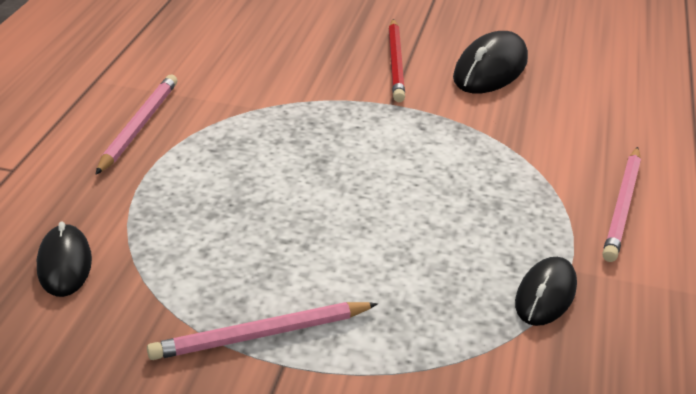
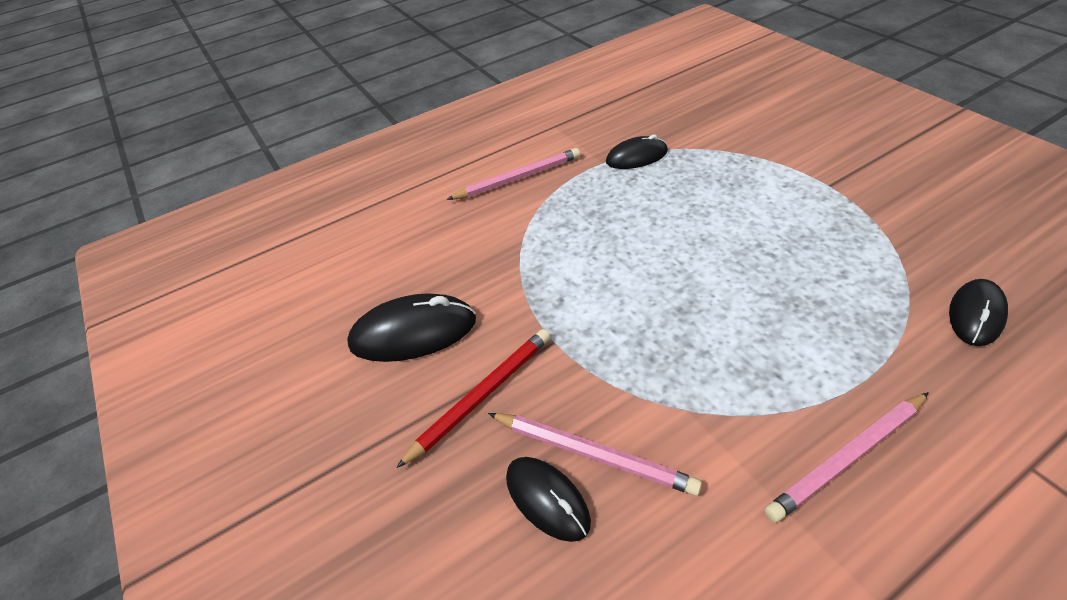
camera: 130 degrees left, 10 degrees up
pink pencil [147,302,378,360] -> pink pencil moved to [488,413,702,496]
none -> black mouse [506,457,591,542]

